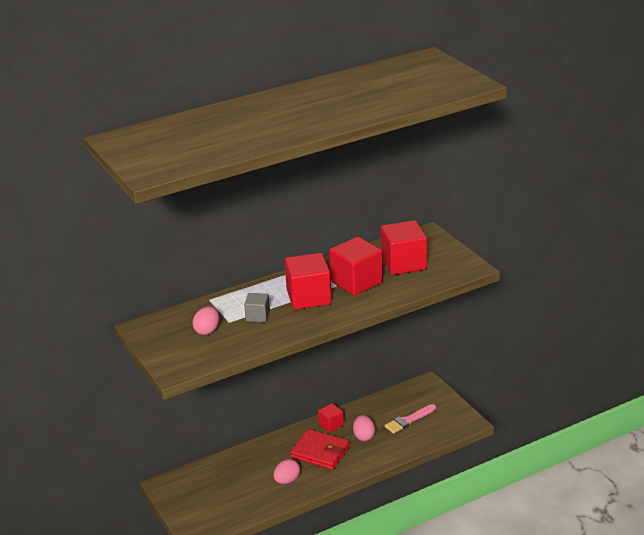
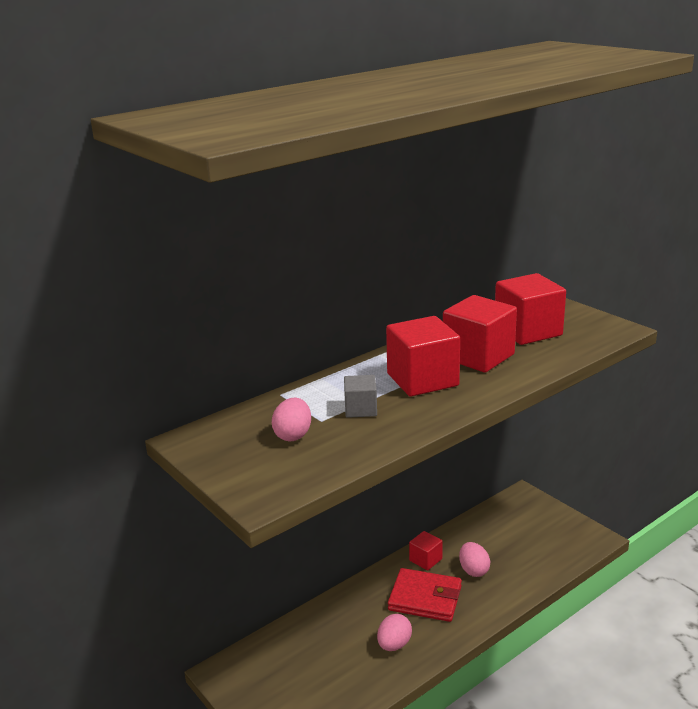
camera: 10 degrees left, 5 degrees down
pink brush [385,404,436,434] -> none

